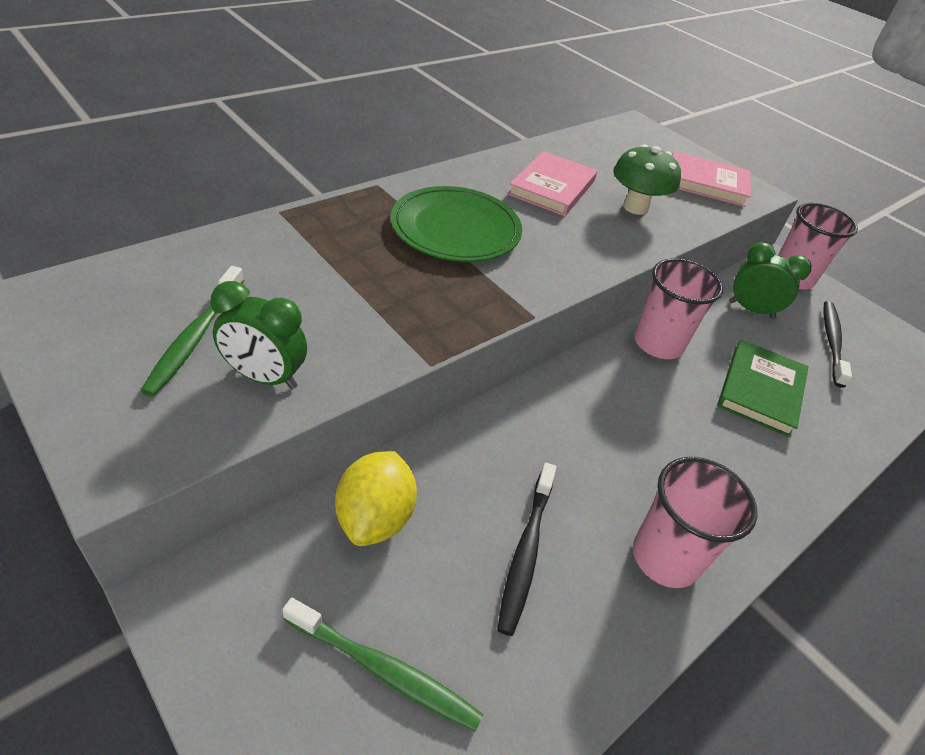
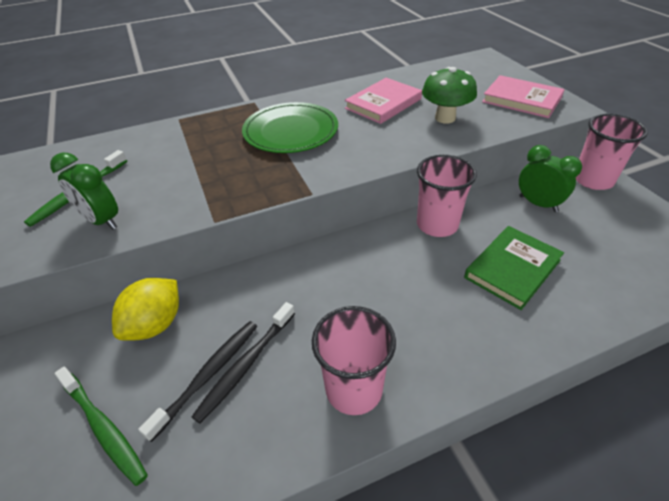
camera: 25 degrees right, 0 degrees up
black toothbrush [823,301,852,387] -> black toothbrush moved to [138,321,258,442]

